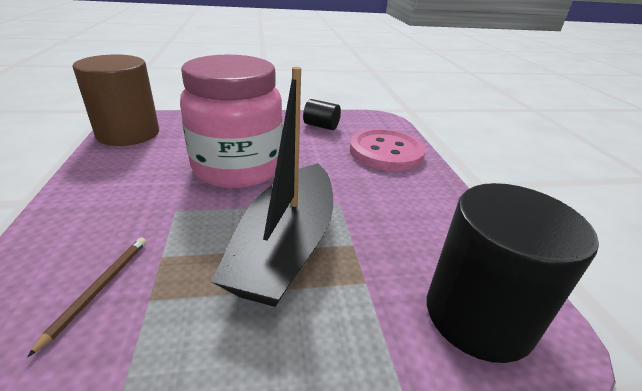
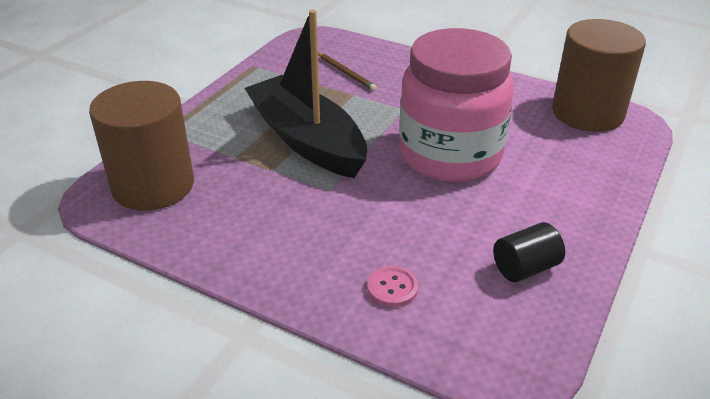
camera: 130 degrees right, 5 degrees up
pink button [350,129,426,171] -> pink button [367,266,419,307], size x0.42
black cylinder [427,183,599,363] -> brown cylinder [89,81,194,211]

